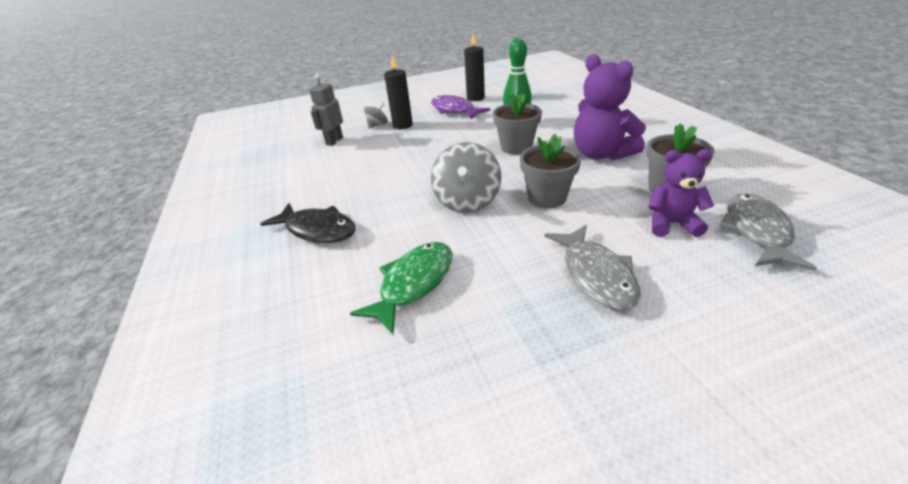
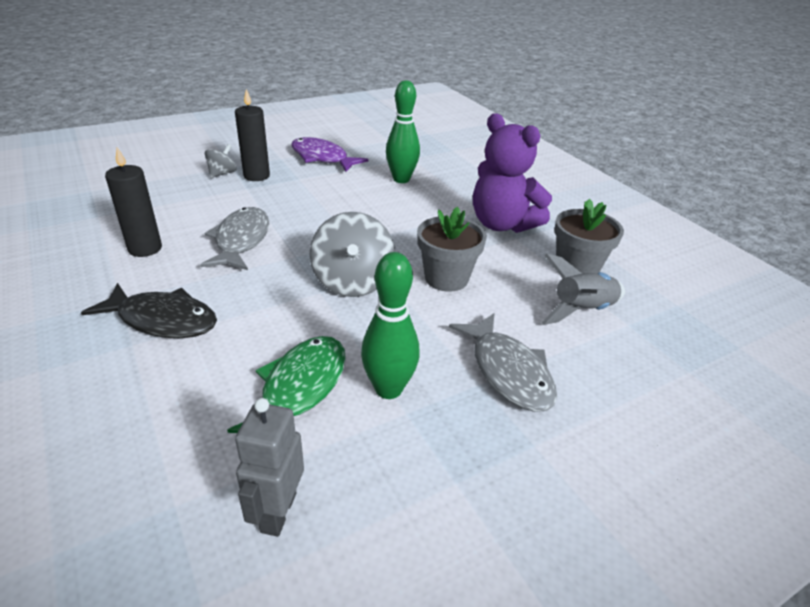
camera: 15 degrees left, 0 degrees up
grey robot [309,74,343,146] -> grey robot moved to [235,398,304,537]
black candle [464,34,485,101] -> black candle moved to [105,147,162,257]
grey flower pot [493,93,542,155] -> none
purple teddy bear [648,149,714,237] -> grey rocket [542,254,625,325]
grey fish [720,193,817,271] -> grey fish moved to [200,207,269,270]
none -> green bowling pin [361,252,420,399]

